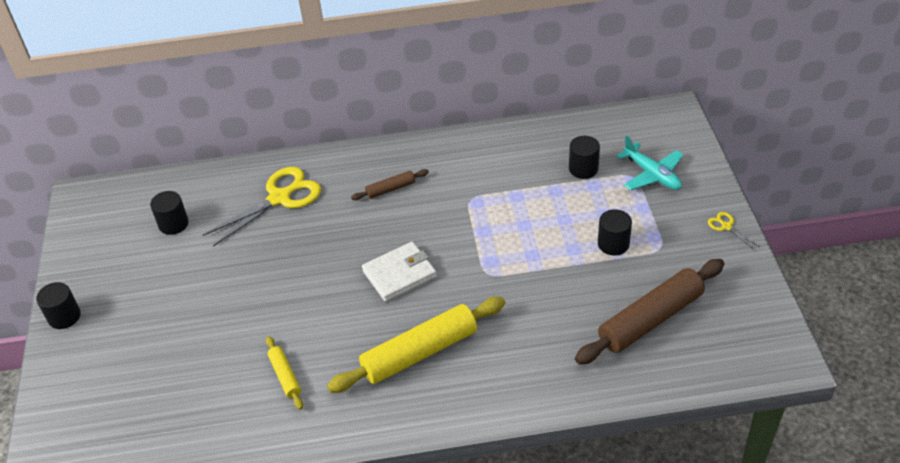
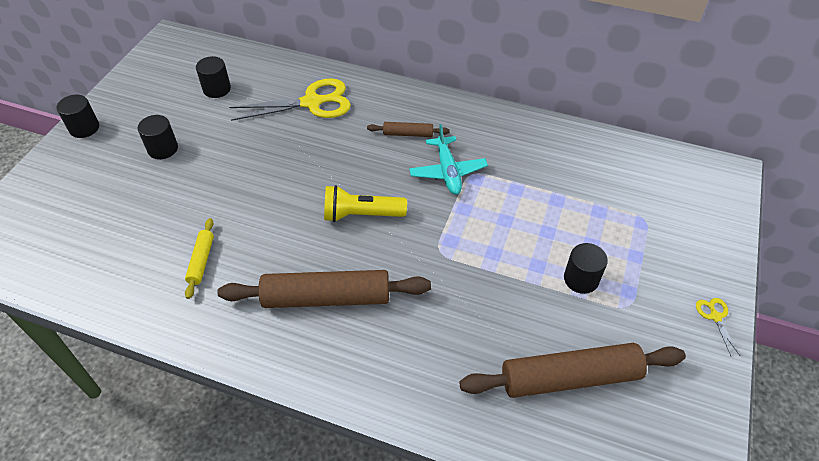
camera: 25 degrees right, 5 degrees up
yellow rolling pin [327,297,505,393] -> brown rolling pin [217,270,431,308]
white wallet [362,242,437,302] -> yellow flashlight [324,185,407,222]
black cylinder [569,136,600,179] -> black cylinder moved to [138,115,178,159]
turquoise plane [616,135,684,190] -> turquoise plane moved to [409,124,488,195]

